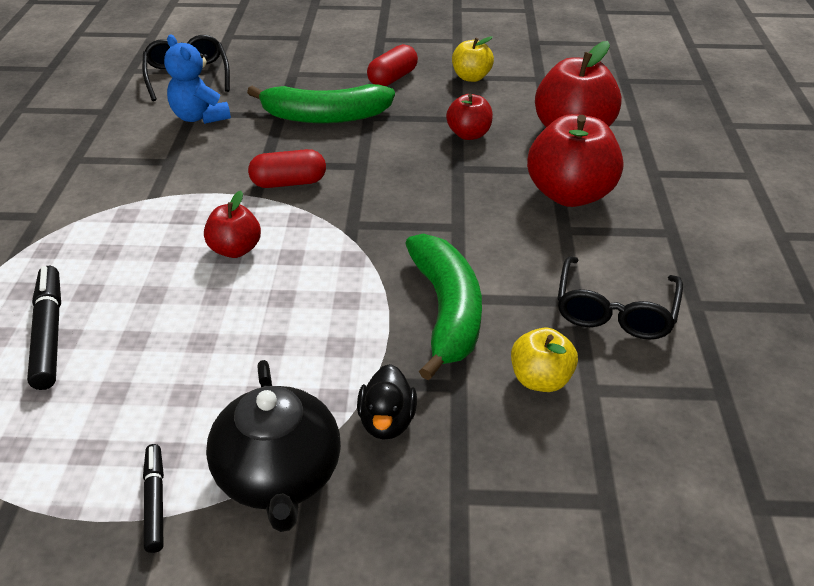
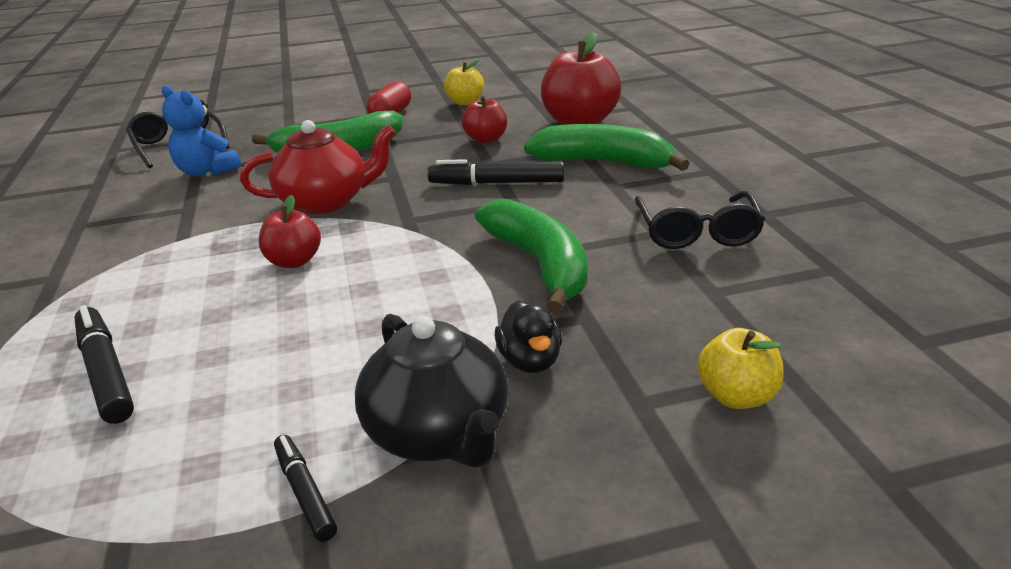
camera: 15 degrees left, 10 degrees down
red capsule [248,149,326,188] -> red teapot [240,120,396,214]
yellow apple [511,328,578,392] -> yellow apple moved to [697,328,784,409]
red apple [527,114,623,207] -> green banana [524,124,690,171]
none -> black marker [427,159,564,185]

